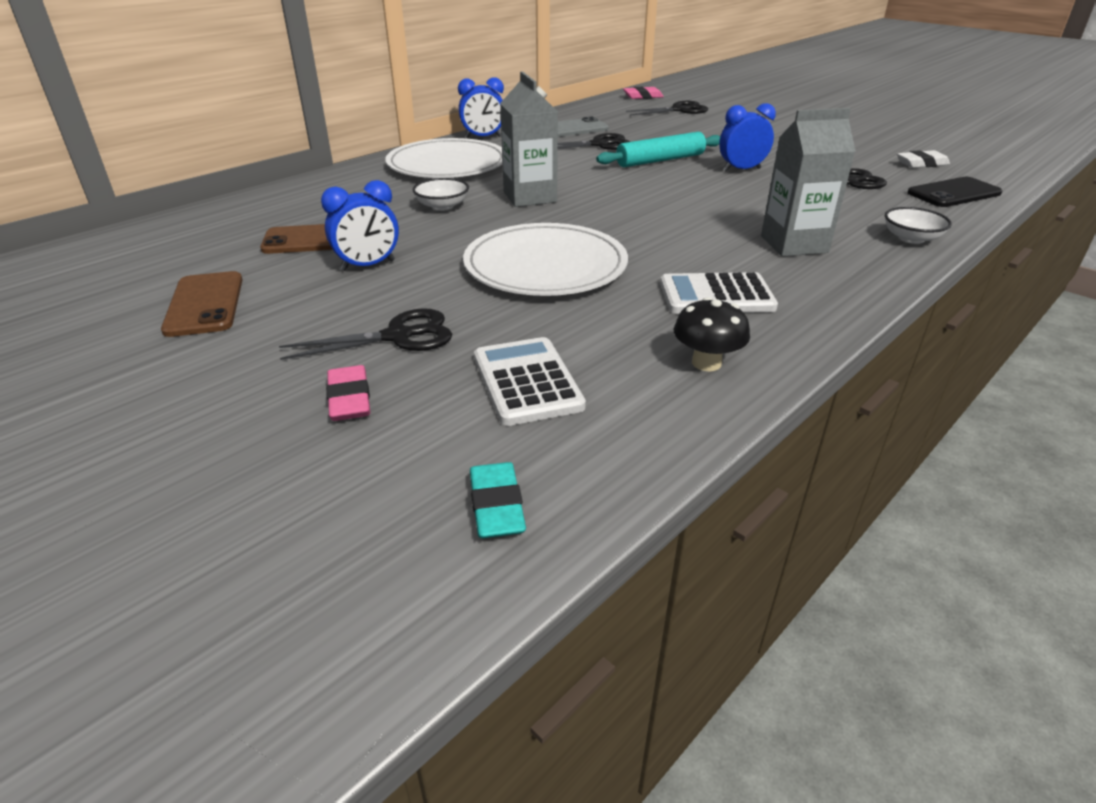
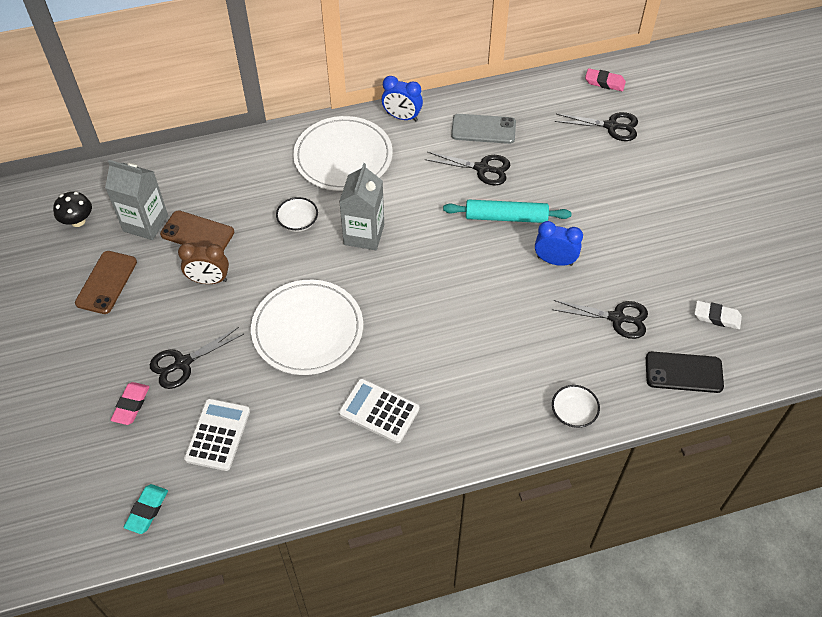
camera: 30 degrees right, 20 degrees up
black scissors [279,308,452,360] -> black scissors turned 135 degrees clockwise [149,327,244,389]
blue clock [321,180,399,271] -> brown clock [178,243,229,284]
black mushroom [674,297,750,371] -> black mushroom moved to [53,192,92,227]
grey carton [761,108,856,257] -> grey carton moved to [105,160,168,240]

